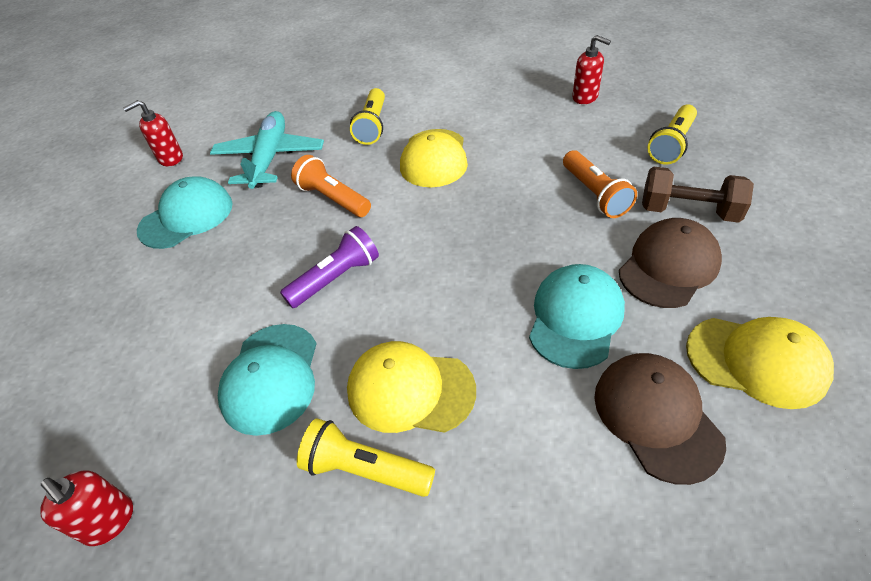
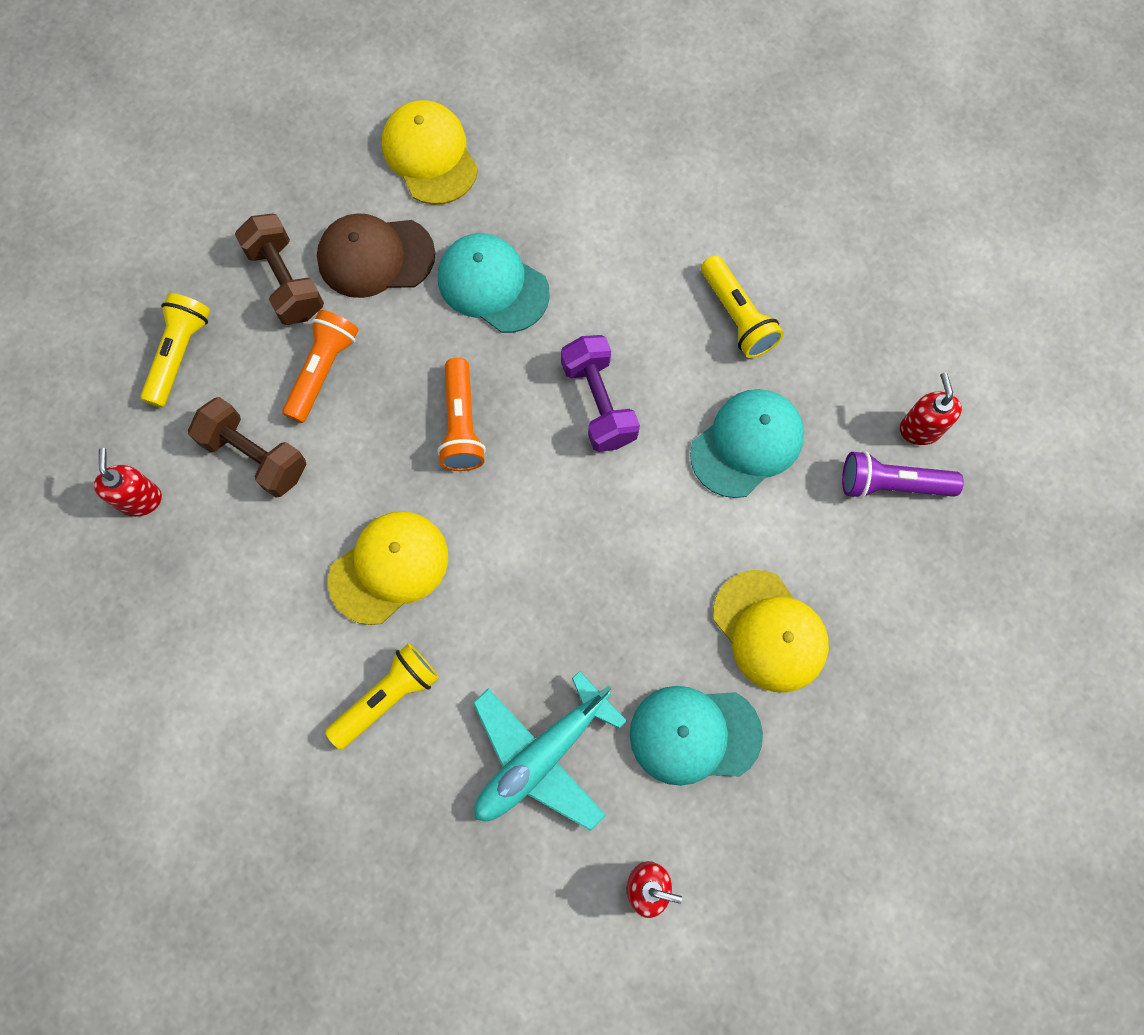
camera: 140 degrees left, 25 degrees up
purple flashlight [280,226,379,308] -> purple flashlight moved to [842,451,964,499]
orange flashlight [291,155,371,217] -> orange flashlight moved to [437,358,486,471]
yellow cap [347,341,476,433] -> yellow cap moved to [713,570,829,693]
turquoise cap [529,264,625,369] -> turquoise cap turned 60 degrees clockwise [438,233,550,333]
brown cap [594,353,726,485] -> none
yellow flashlight [647,104,697,165] -> yellow flashlight turned 60 degrees counterclockwise [140,293,210,407]
none -> brown dumbbell [188,397,306,497]
none -> purple dumbbell [561,335,640,452]

